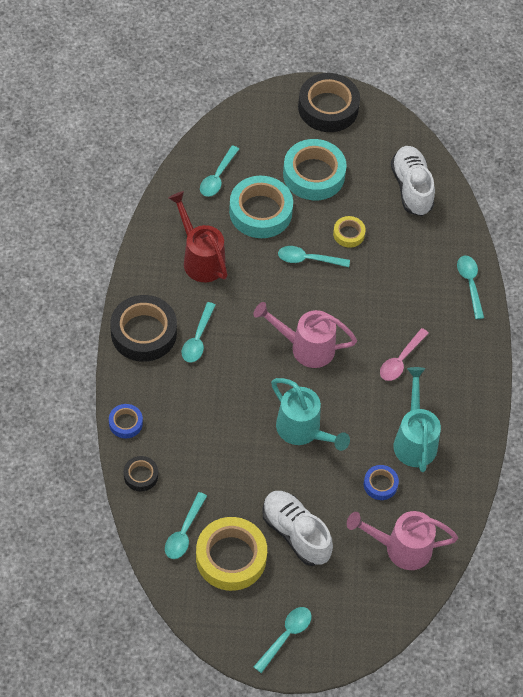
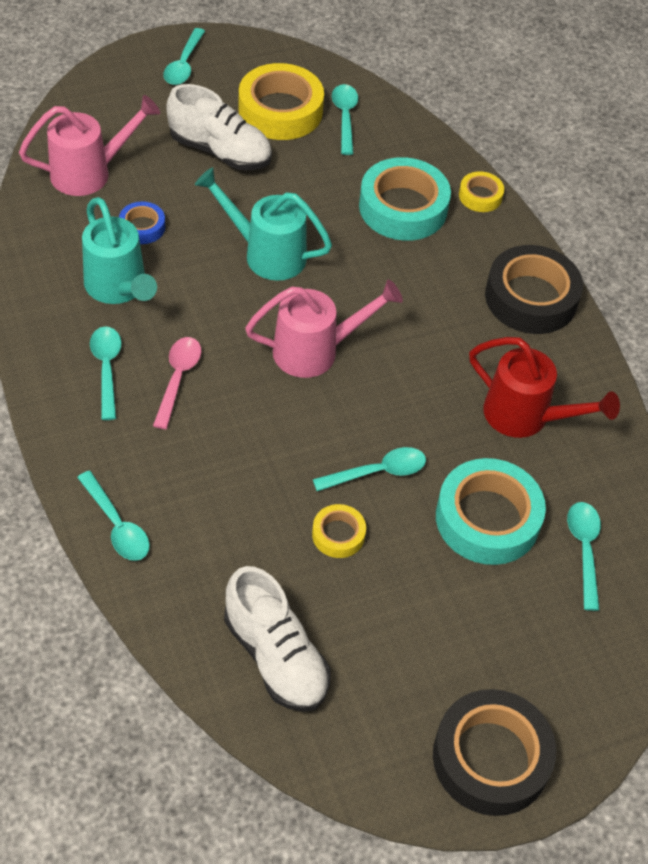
camera: 155 degrees right, 5 degrees down
blue tape [109,404,143,438] -> yellow tape [459,171,504,212]
black tape [124,456,158,491] -> none
turquoise spoon [182,302,216,363] -> turquoise spoon moved to [90,327,122,420]
turquoise tape [283,139,347,200] -> turquoise tape moved to [359,157,451,241]

